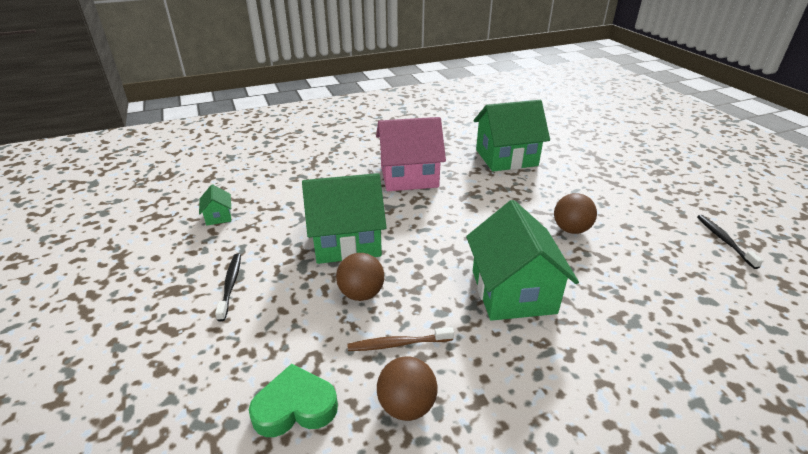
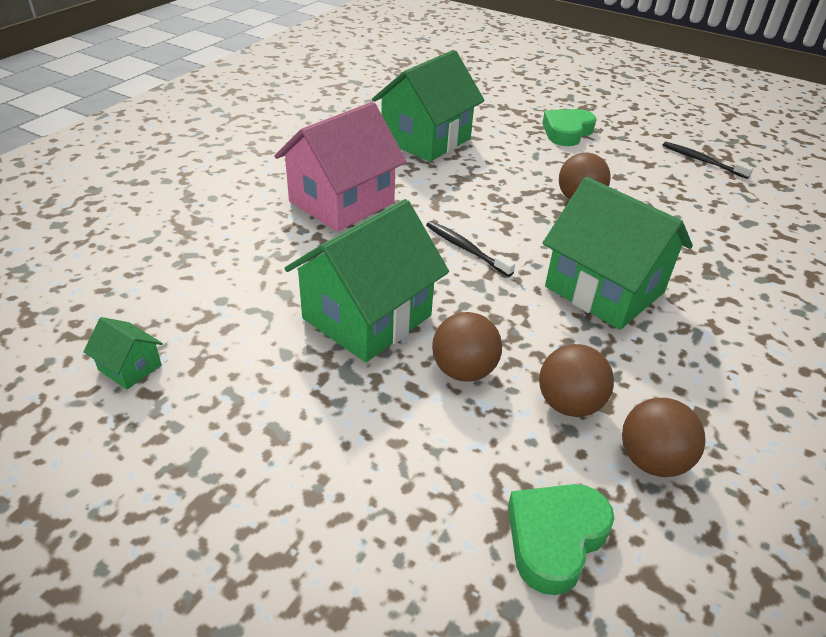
camera: 40 degrees left, 5 degrees up
black toothbrush [215,254,241,321] -> black toothbrush moved to [426,221,515,277]
brown toothbrush [347,327,454,351] -> brown ball [539,344,614,417]
none -> green heart [542,109,596,146]

